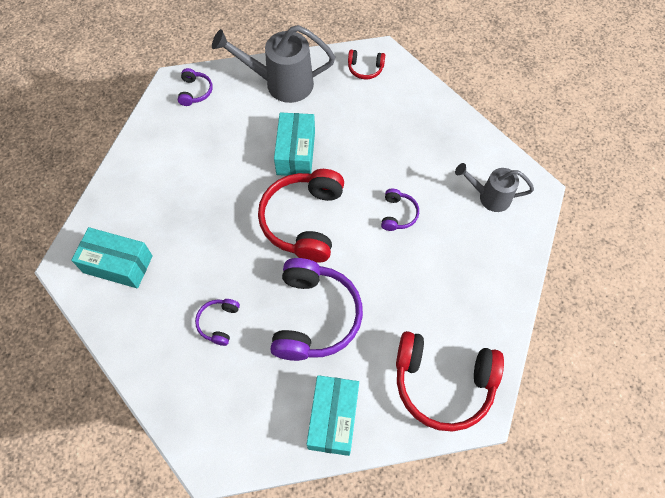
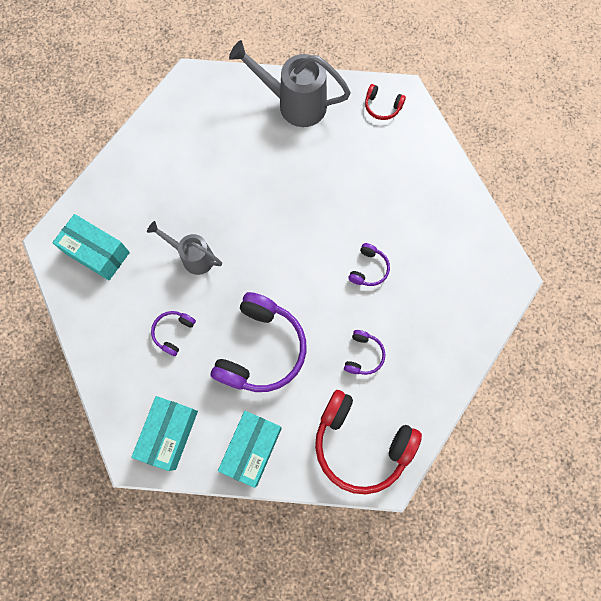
camera: 15 degrees right, 10 degrees up
purple headphones [178,68,213,106] -> purple headphones moved to [344,330,385,375]
red headphones [258,169,344,263] -> none
turquoise box [274,112,315,176] -> turquoise box moved to [131,396,198,471]
grey watering can [455,163,534,212] -> grey watering can moved to [147,221,222,275]

